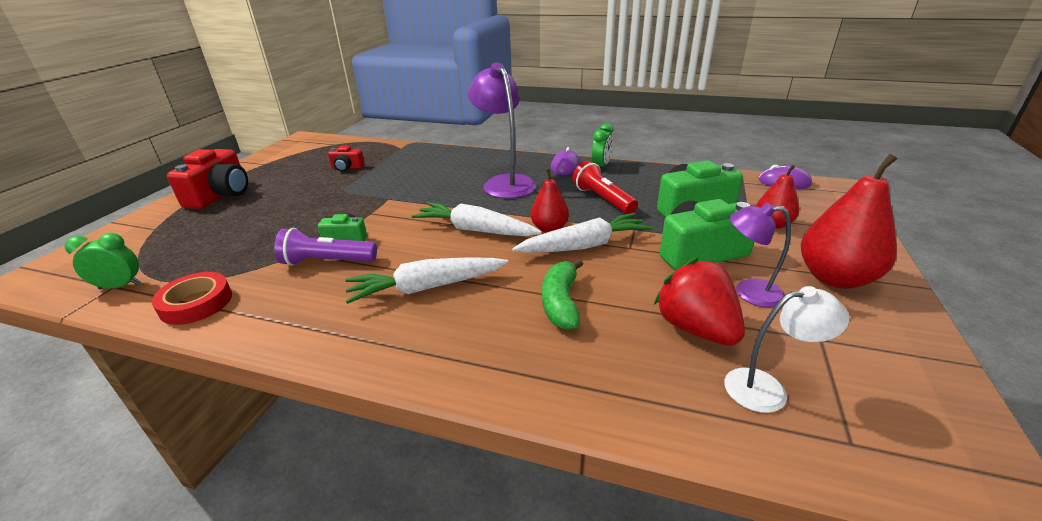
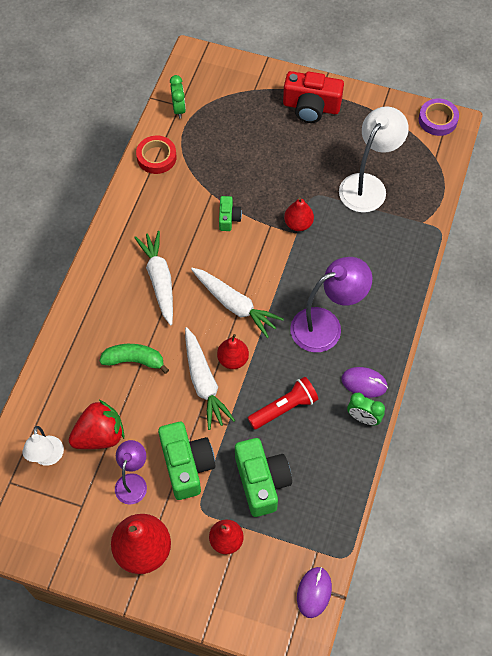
camera: 90 degrees right, 30 degrees up
purple flashlight [274,228,377,266] -> none
red camera [328,146,365,172] -> white lamp [339,107,409,212]
white carrot [412,202,542,236] -> white carrot turned 105 degrees clockwise [191,268,284,338]
none -> red pear [284,197,314,231]
none -> purple tape [419,99,459,136]

